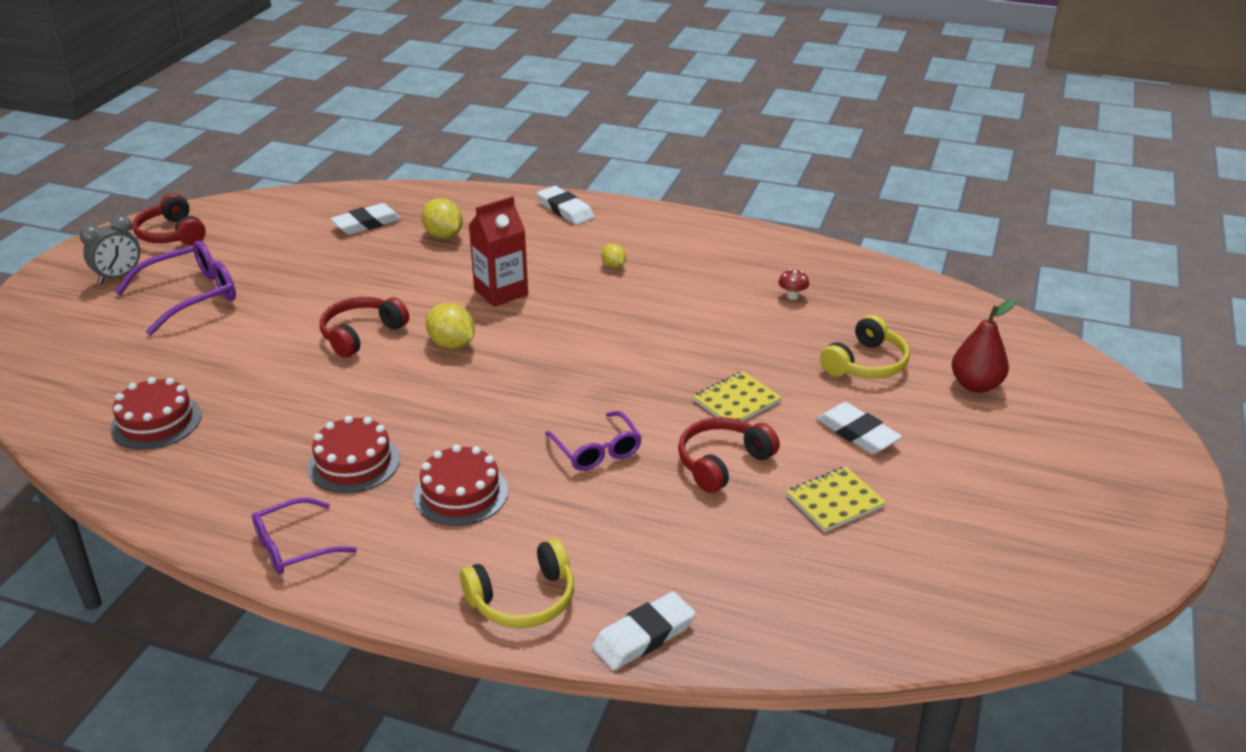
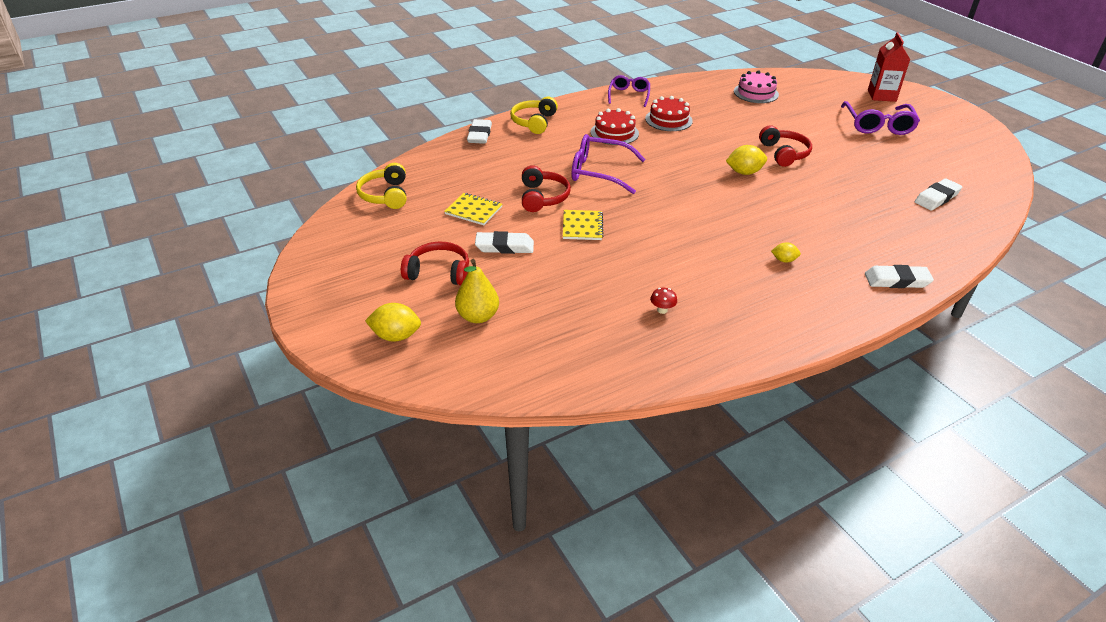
camera: 130 degrees right, 5 degrees up
grey clock [80,215,140,284] -> none
red cake [110,377,202,450] -> pink cake [734,70,779,103]
red headphones [132,194,206,245] -> red headphones moved to [401,242,469,286]
white eraser [330,203,402,235] -> white eraser turned 45 degrees clockwise [915,179,962,210]
yellow lemon [421,198,463,239] -> yellow lemon moved to [365,303,421,342]
red carton [468,196,528,307] -> red carton moved to [868,32,910,102]
purple glasses [545,411,642,471] -> purple glasses [572,134,646,194], size x1.53
yellow notebook [786,467,886,532] -> yellow notebook turned 75 degrees counterclockwise [444,193,502,225]
yellow headphones [820,315,910,379] -> yellow headphones moved to [356,163,406,209]
red pear [952,299,1016,393] -> yellow pear [455,259,499,323]

